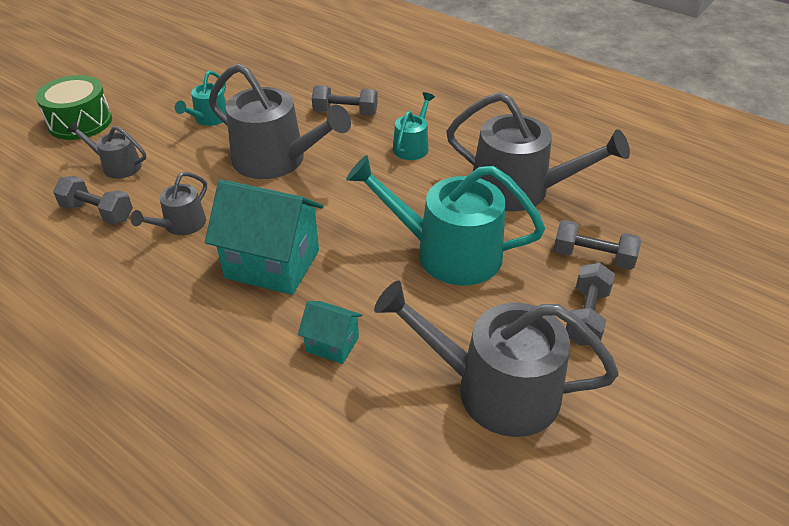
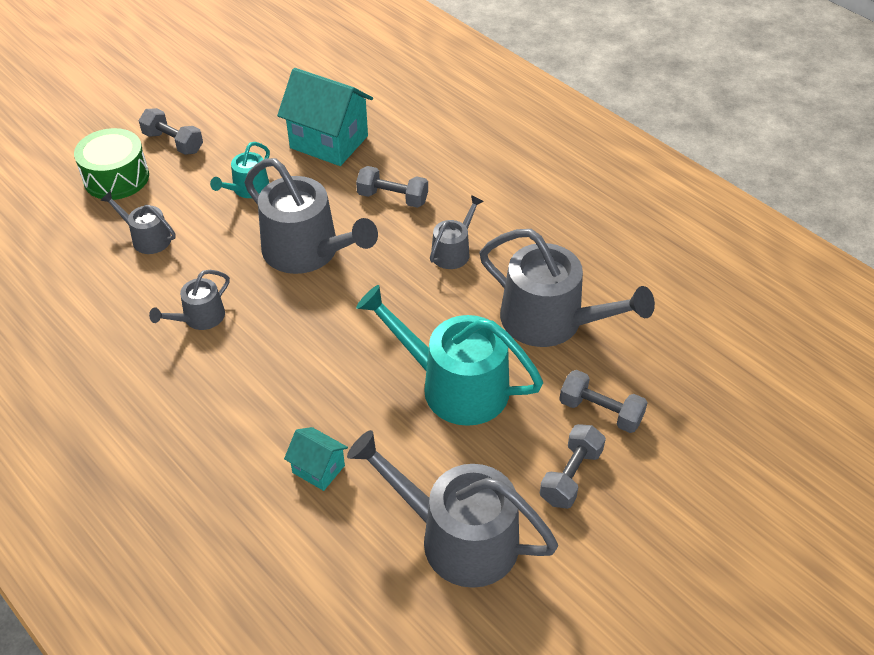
camera: 10 degrees right, 5 degrees up
grey dumbbell [53,176,133,224] -> grey dumbbell moved to [138,108,203,155]
turquoise house [205,179,323,295] -> turquoise house moved to [277,68,373,166]
turquoise watering can [393,92,435,160] -> grey watering can [430,195,484,269]

